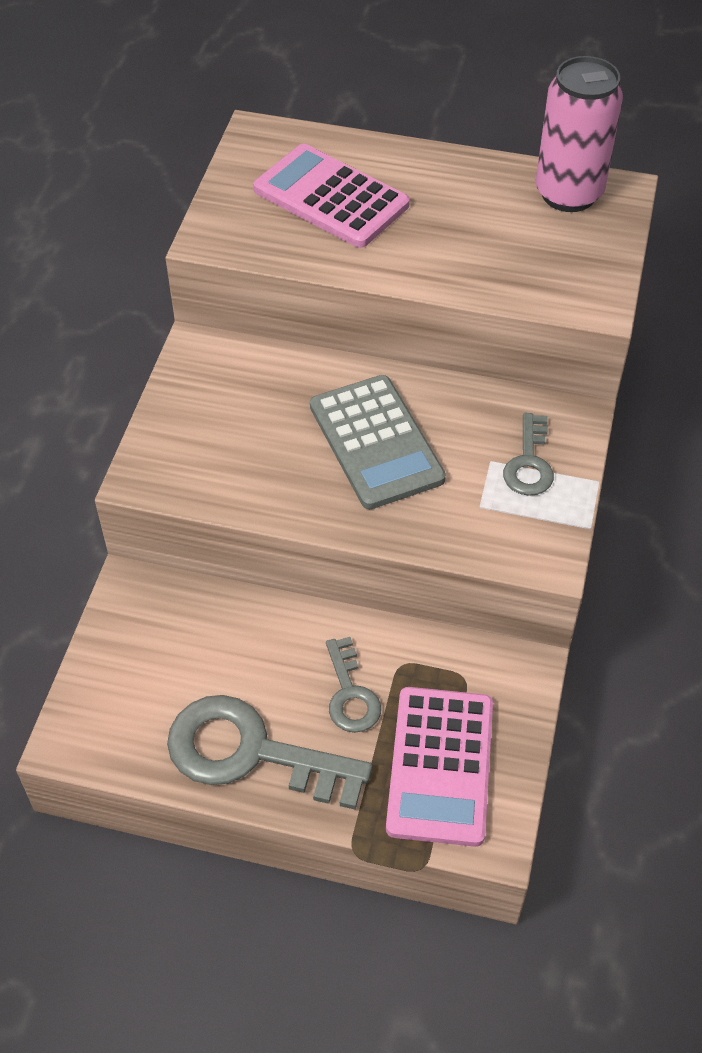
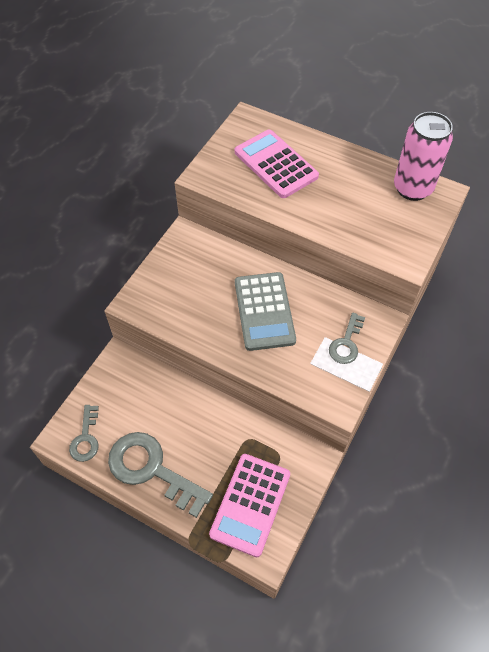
camera: 15 degrees right, 5 degrees up
grey key [326,637,381,733] -> grey key moved to [69,405,99,462]

